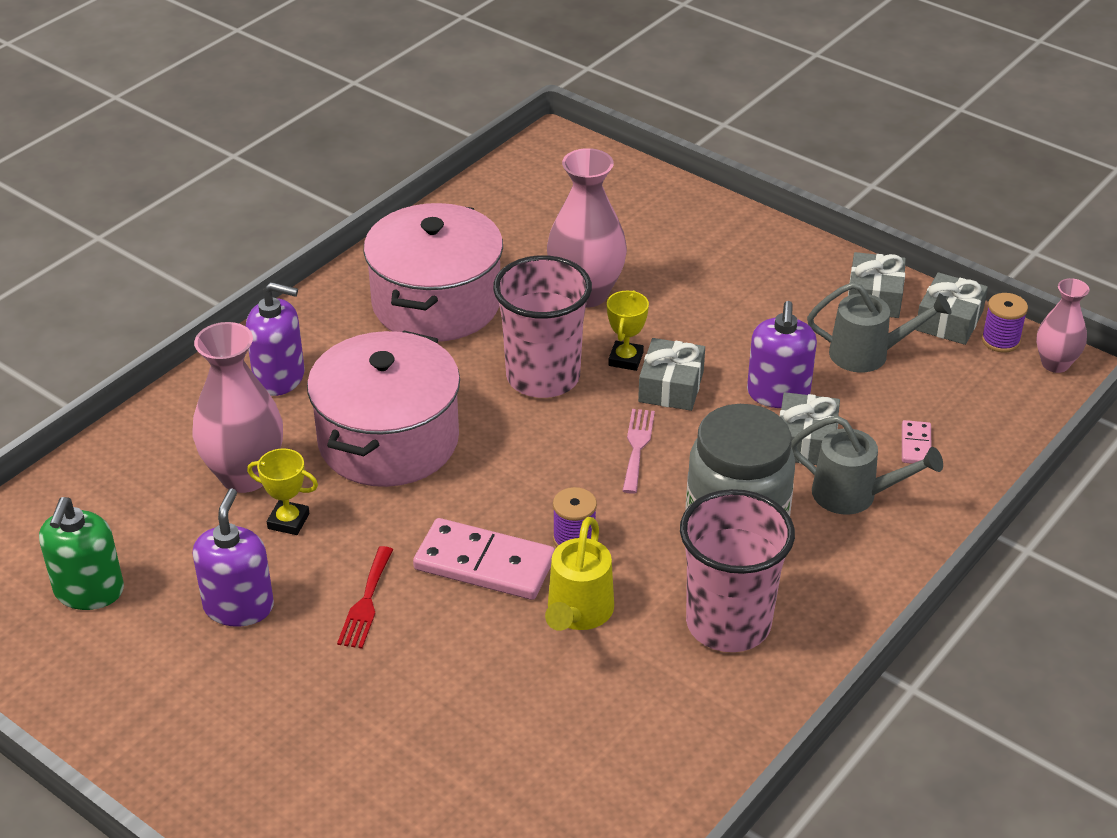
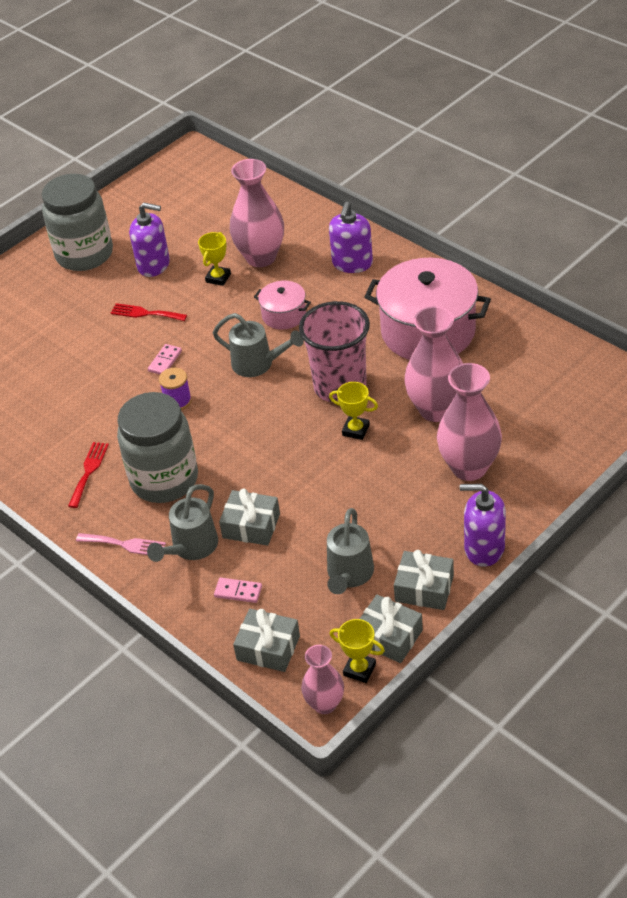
camera: 100 degrees right, 5 degrees up
green soap dispenser [39,497,124,610] -> none
pink pot [307,330,460,487] -> pink pot [254,281,311,330], size x0.48
pink domino [413,518,555,600] -> pink domino [148,344,182,374], size x0.48
yellow watering can [545,517,614,631] -> none
pink fork [622,409,655,494] -> pink fork moved to [76,533,166,555]
grey gift [638,338,705,411] -> grey gift moved to [233,609,300,672]
pink cup [680,489,795,652] -> red fork [68,442,109,508]
purple soap dispenser [747,301,817,408] -> purple soap dispenser moved to [460,484,506,567]
purple spool [982,293,1028,353] -> yellow trophy [330,619,385,683]
none -> grey jar [42,174,113,271]
none -> grey watering can [213,313,304,377]
none -> pink vase [437,363,502,481]

